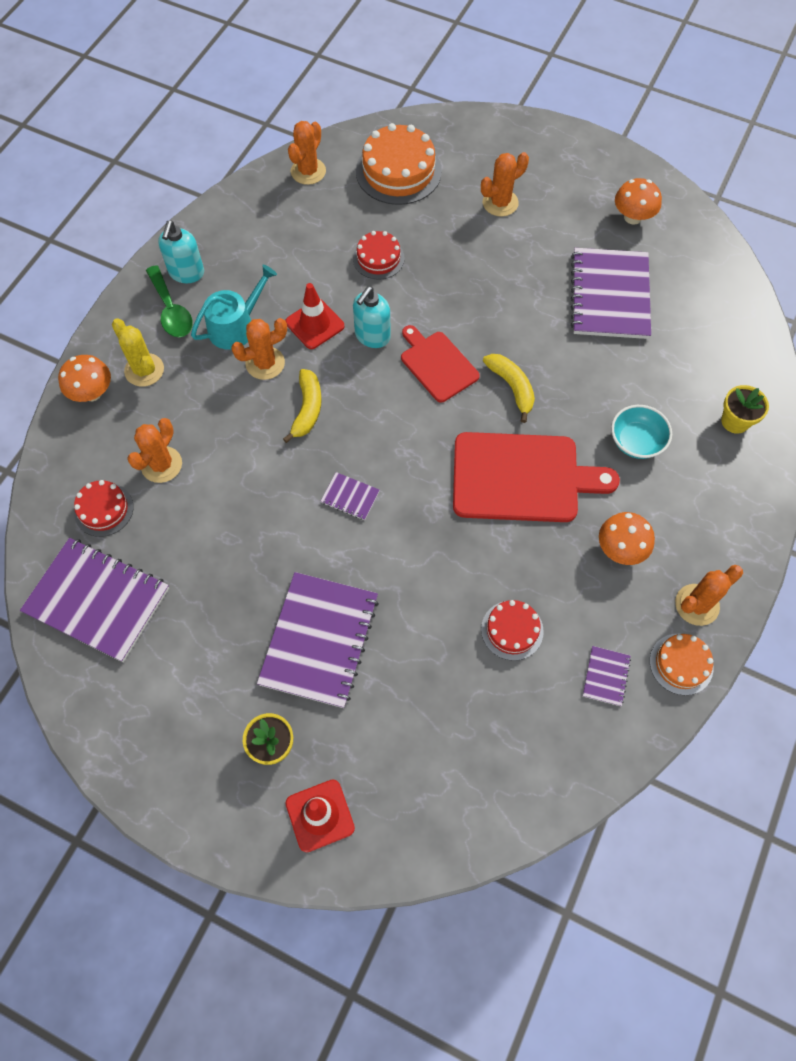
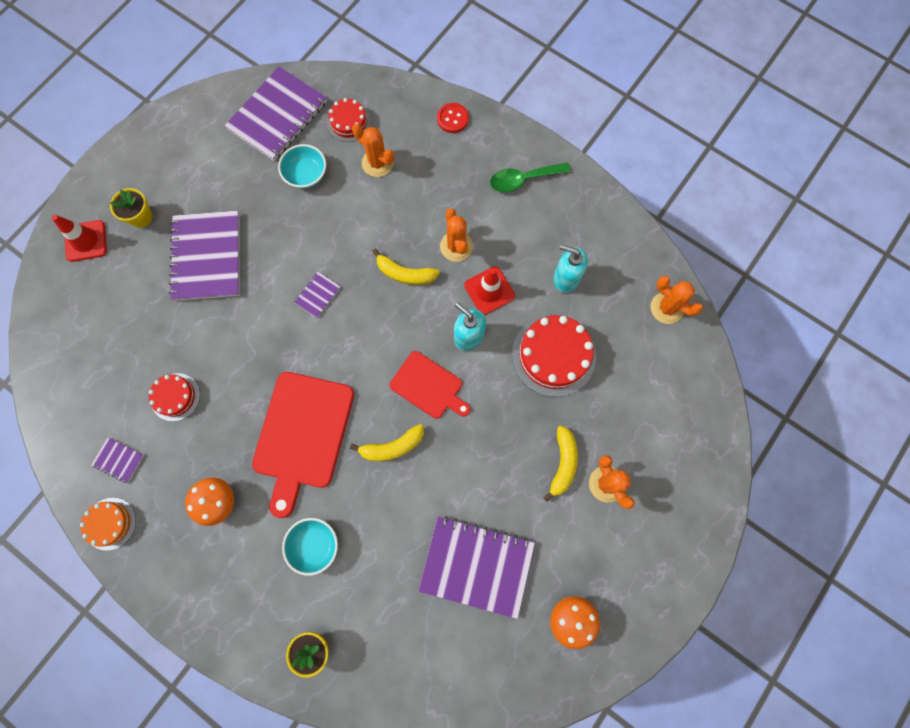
camera: 100 degrees right, 10 degrees up
orange mushroom [58,355,111,402] -> red button [437,103,469,133]
yellow cactus [112,318,164,387] -> none
turquoise soap dispenser [158,221,204,283] -> turquoise soap dispenser moved to [553,244,588,293]
turquoise watering can [191,265,277,350] -> none
purple notebook [257,572,379,708] -> purple notebook turned 60 degrees clockwise [169,211,240,301]
red cake [353,231,405,280] -> red cake [512,315,596,397], size x1.74
orange cake [356,123,442,205] -> none
red cutting board [401,325,480,403] -> red cutting board turned 60 degrees clockwise [389,351,470,419]
orange cactus [675,565,743,626] -> none
none -> turquoise bowl [278,144,326,189]
none -> yellow banana [543,426,578,502]

